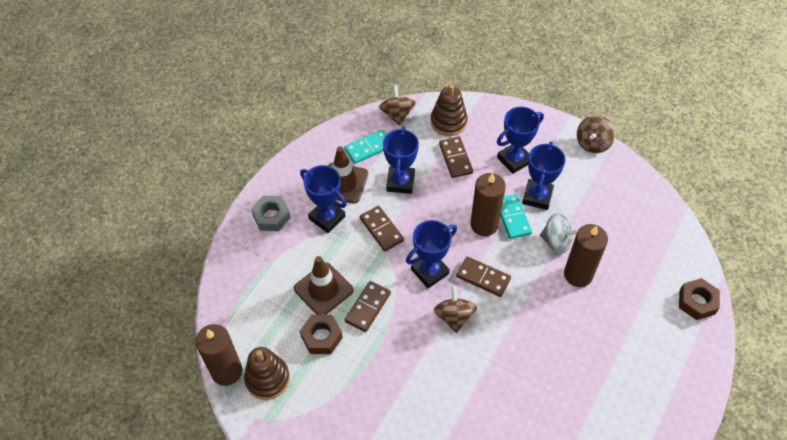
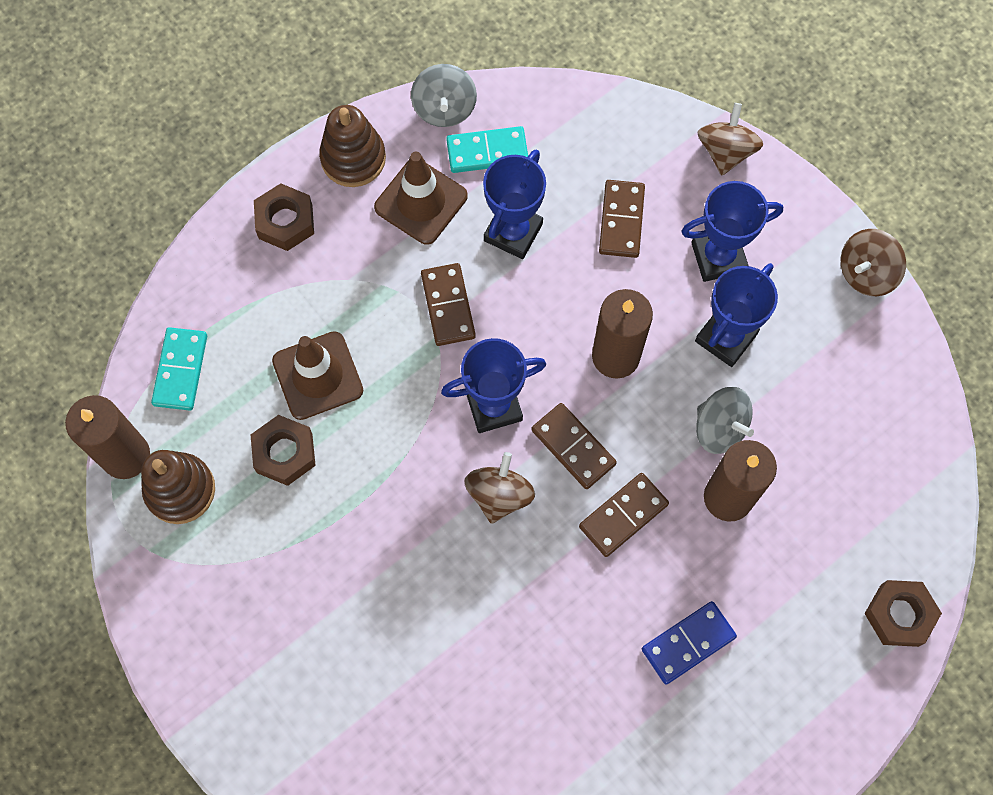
camera: 20 degrees right, 15 degrees up
grey nut [251,196,291,231] -> brown nut [254,183,314,251]
blue trophy [300,165,347,233] -> none
brown domino [345,281,391,332] -> brown domino moved to [579,473,669,557]
brown spinning top [379,85,416,126] -> brown spinning top moved to [697,103,763,175]
brown stacking toy [431,85,467,136] -> brown stacking toy moved to [319,105,386,187]
turquoise domino [500,194,532,239] -> turquoise domino moved to [151,327,207,411]
none -> grey spinning top [411,64,477,127]
none -> blue domino [642,601,737,685]

